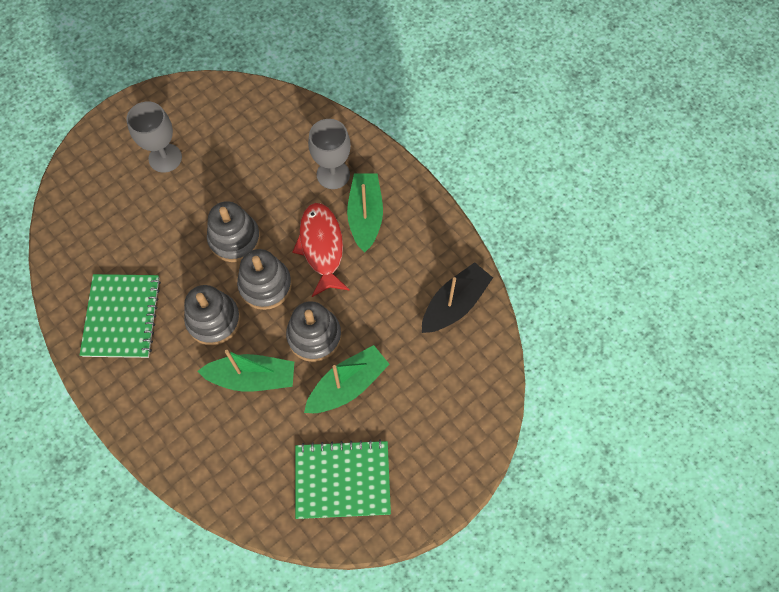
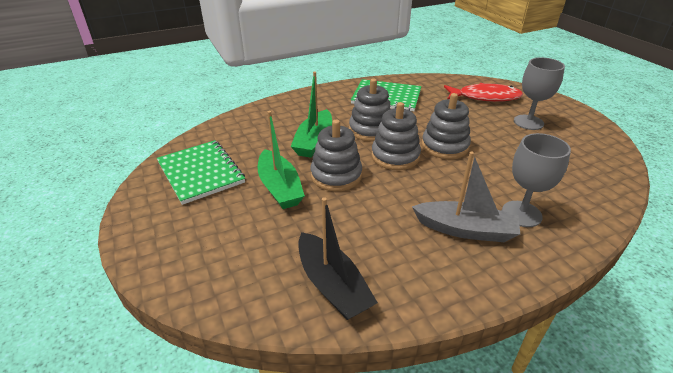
camera: 105 degrees right, 30 degrees down
red fish [293,203,350,297] -> red fish moved to [444,83,523,102]
green notebook [295,439,391,519] -> green notebook turned 45 degrees counterclockwise [157,140,245,205]
green boat [347,173,383,253] -> grey boat [412,152,520,242]

